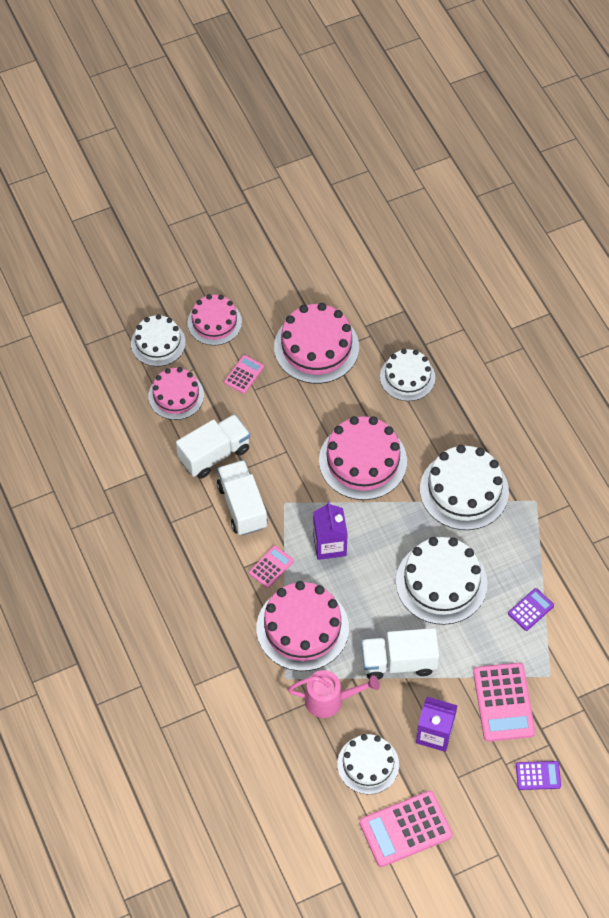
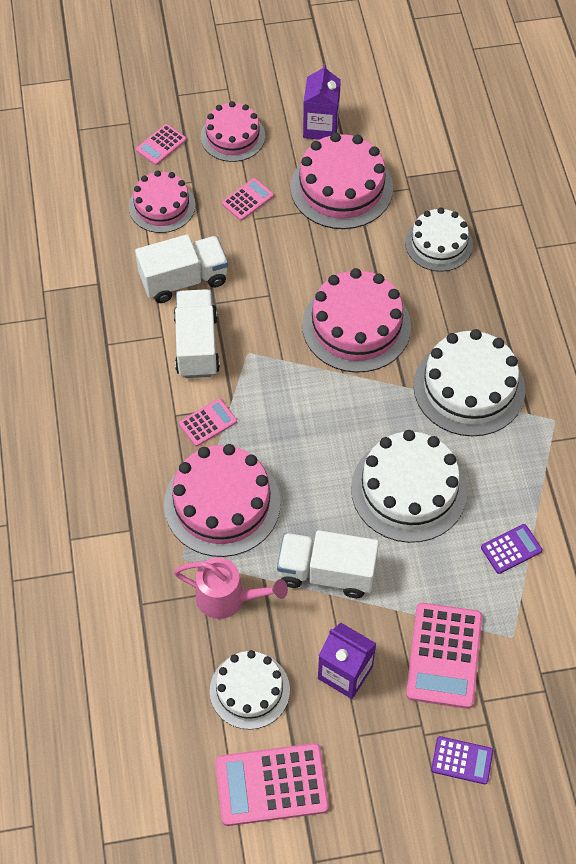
camera: 15 degrees right, 0 degrees up
white cake [131,314,186,367] -> pink calculator [136,124,186,165]
purple carton [313,501,348,560] -> purple carton moved to [303,64,341,140]

